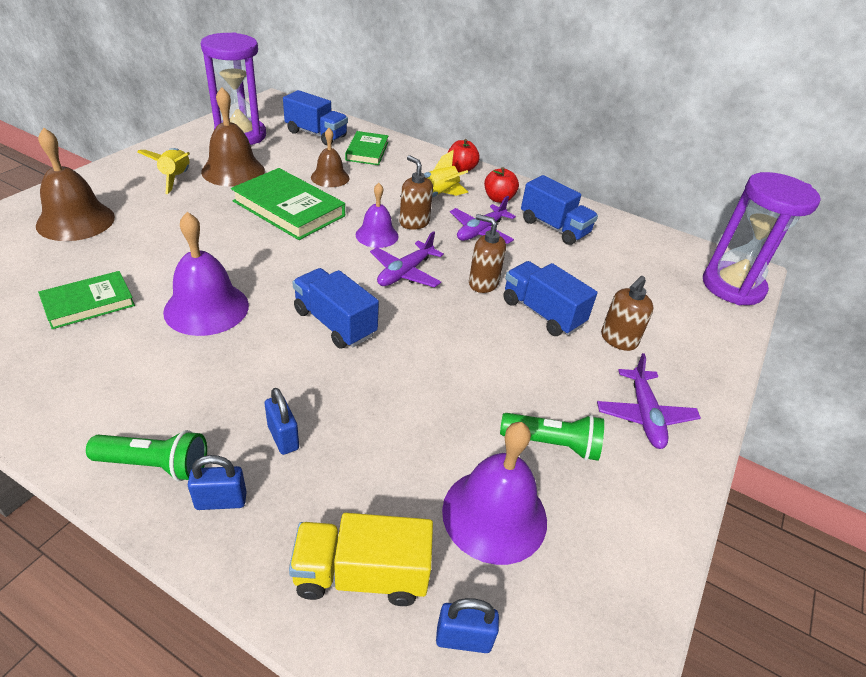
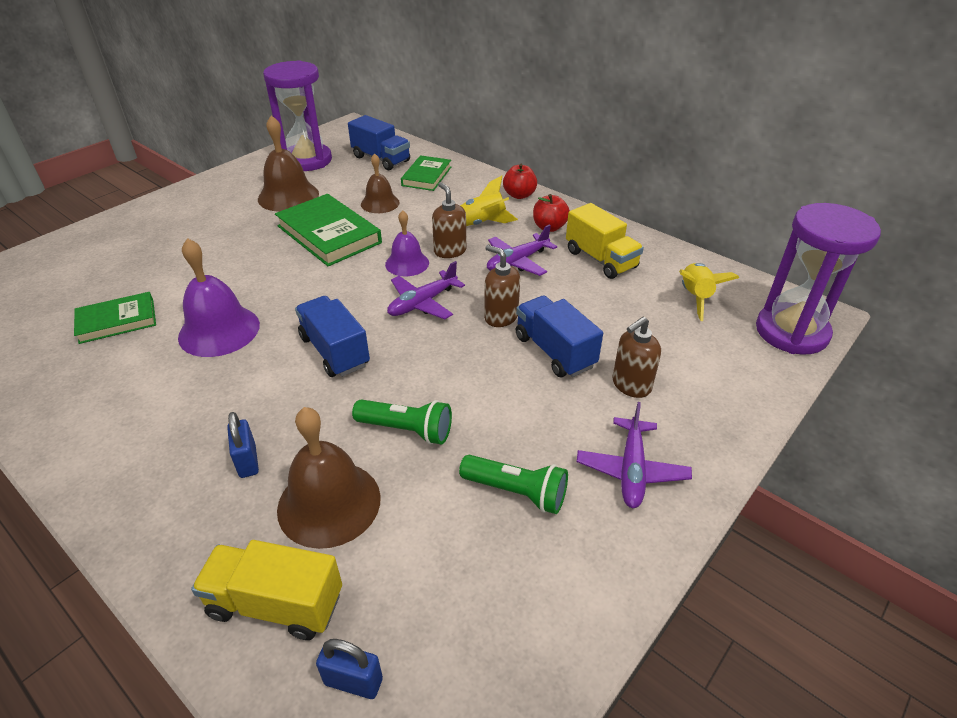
camera: 15 degrees right, 0 degrees up
brown bell [36,128,115,241] -> brown bell moved to [277,407,381,549]
green flashlight [86,430,207,481] -> green flashlight moved to [352,399,452,444]
yellow rocket [137,148,190,194] -> yellow rocket moved to [679,263,739,321]
blue padlock [188,455,247,510] -> none
purple bell [442,422,547,565] -> none
blue truck [521,175,598,245] -> yellow truck [566,203,644,279]

